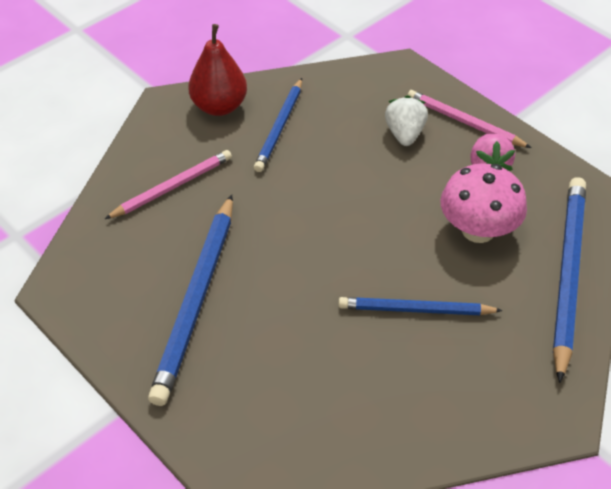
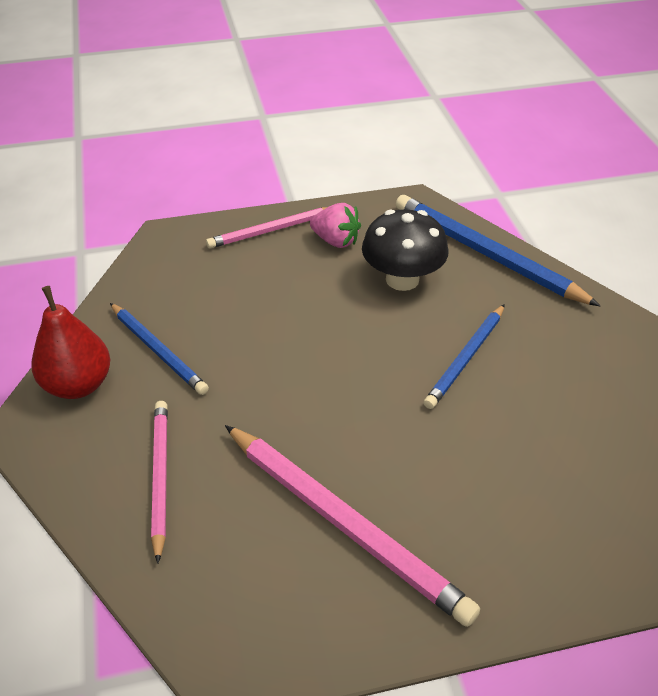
camera: 60 degrees left, 5 degrees down
blue pencil [148,195,233,406] -> pink pencil [225,425,480,627]
white strawberry [385,95,428,146] -> none
pink mushroom [441,163,527,243] -> black mushroom [362,210,449,291]

